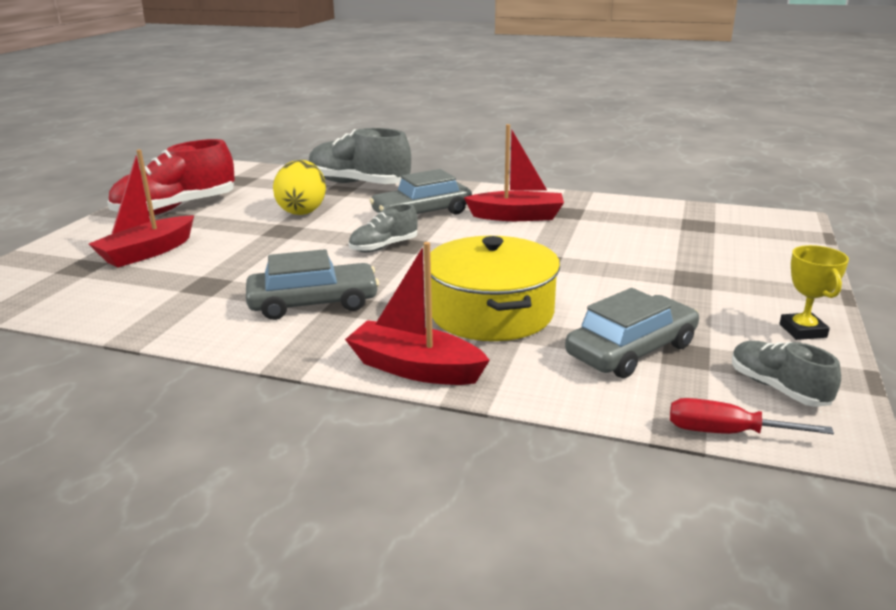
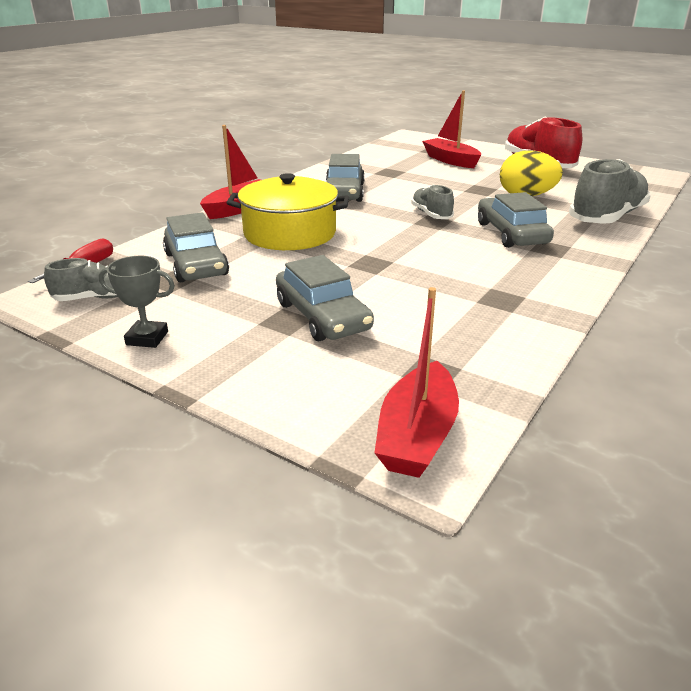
camera: 105 degrees right, 5 degrees up
red boat [464,124,564,221] -> red boat moved to [374,287,459,478]
yellow trophy [779,245,849,340] -> grey trophy [99,256,175,348]
none -> grey car [276,255,374,341]

